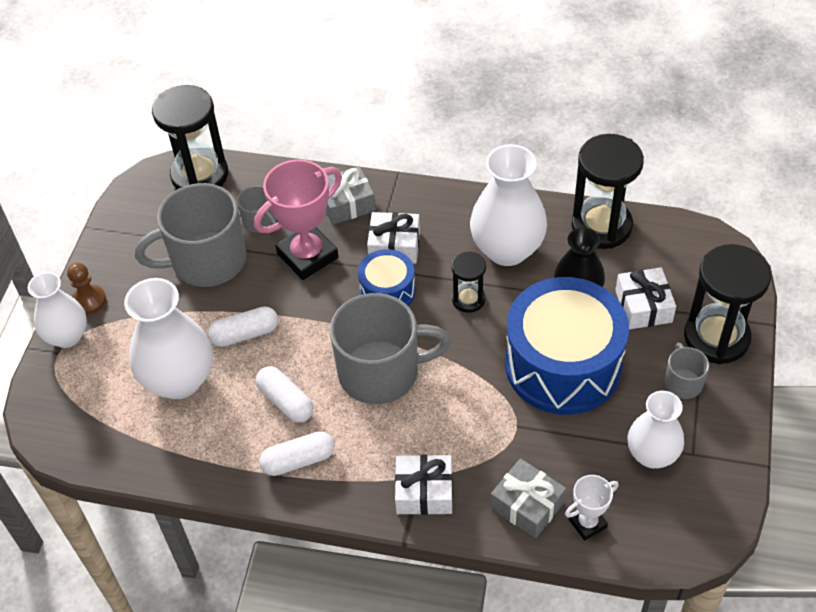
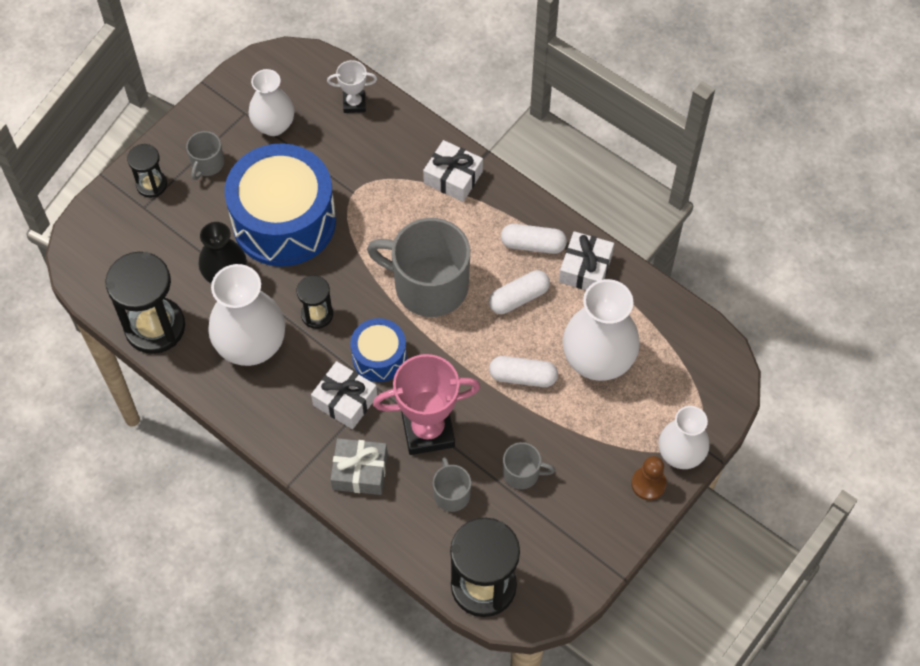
camera: 155 degrees left, 10 degrees up
grey mug [135,183,246,287] -> grey mug [503,442,555,489], size x0.47
white capsule [256,366,314,423] -> white capsule turned 75 degrees clockwise [489,270,550,314]
grey gift [490,458,566,538] -> none
white gift [615,267,676,330] -> white gift moved to [559,231,614,290]
black hourglass [684,244,771,364] -> black hourglass [127,144,167,198], size x0.53

